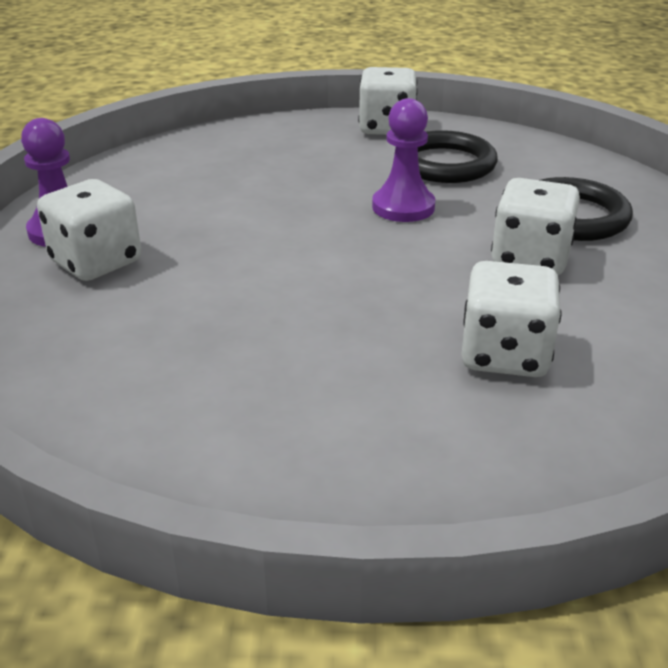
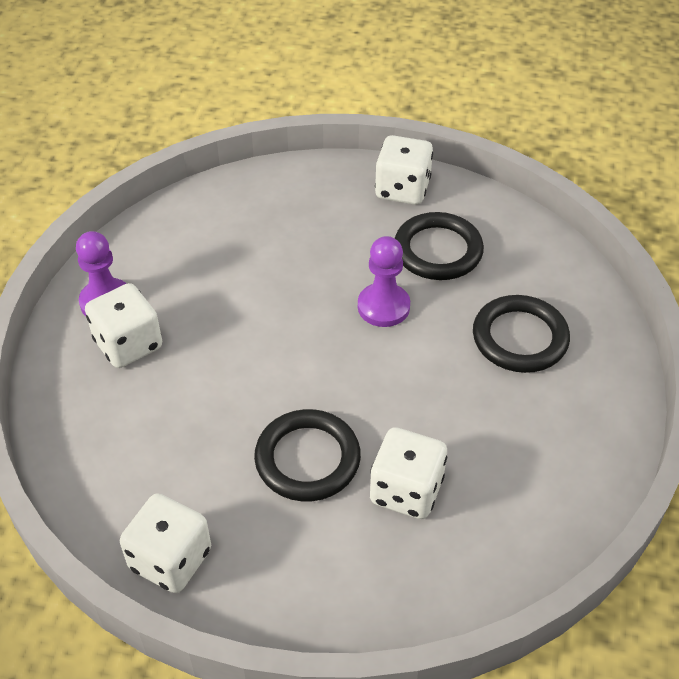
camera: 10 degrees right, 15 degrees up
white dice [491,178,580,275] -> white dice moved to [120,493,211,593]
none -> black ring [254,409,361,501]

